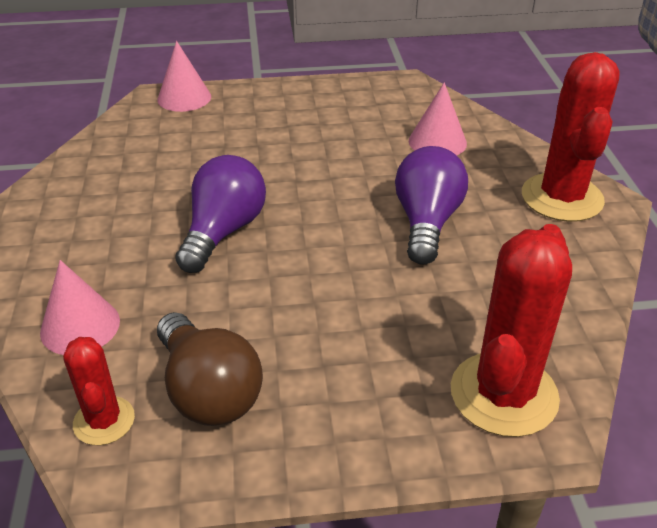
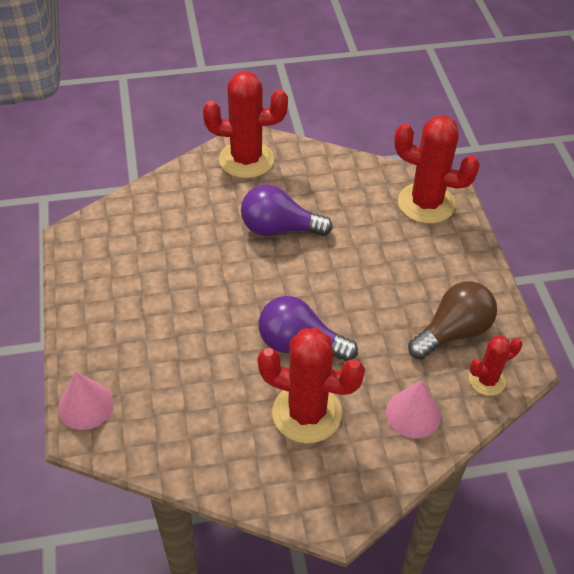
camera: 95 degrees left, 10 degrees up
pink cone [409,82,467,156] -> none
none -> red cactus [258,328,365,443]

